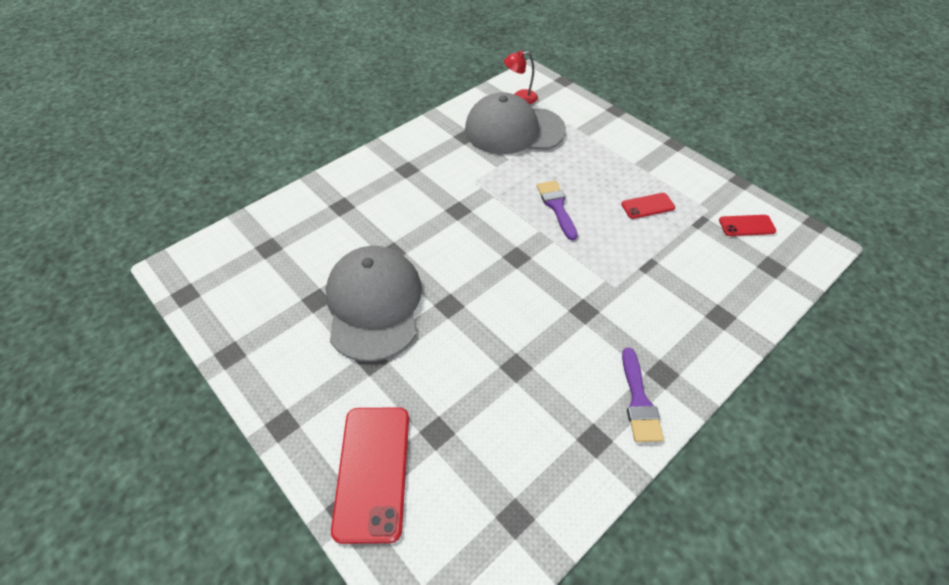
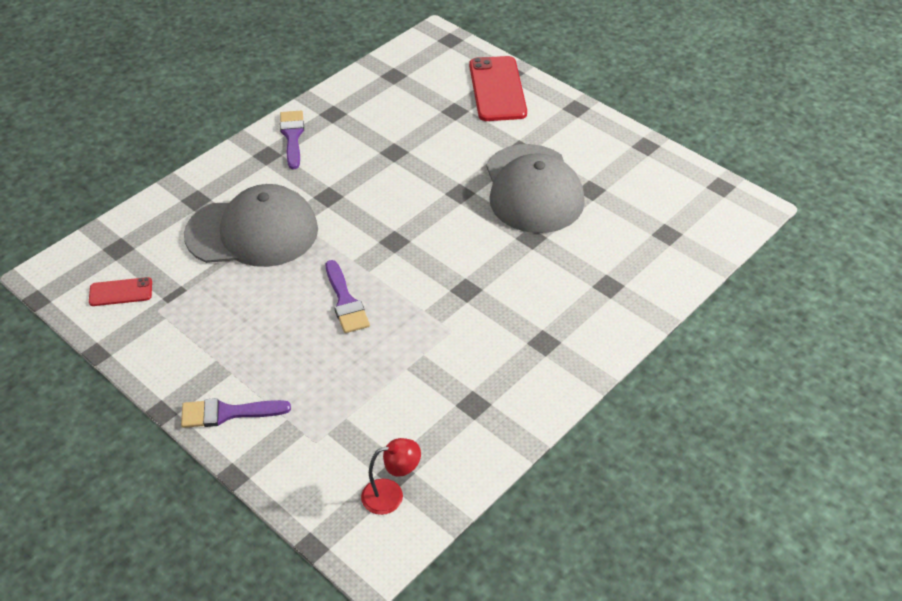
camera: 175 degrees right, 5 degrees down
grey cap [465,92,566,154] -> grey cap moved to [184,184,318,267]
red phone [621,193,675,219] -> none
none -> purple brush [181,398,291,428]

